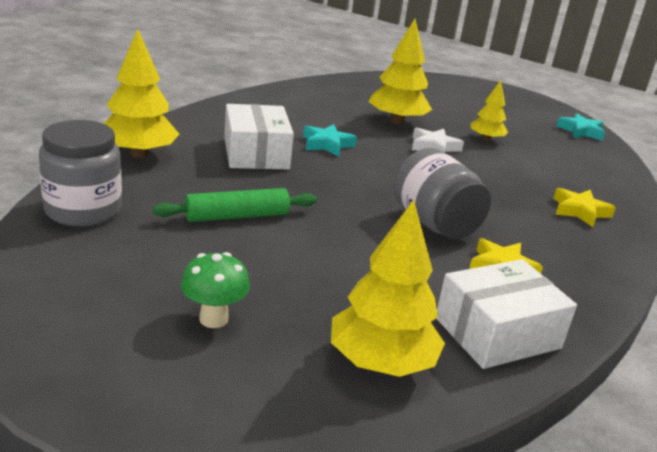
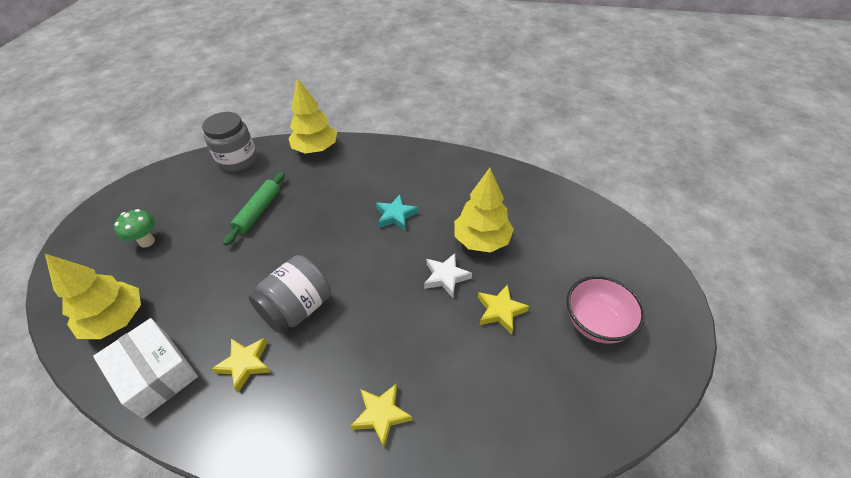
camera: 75 degrees right, 20 degrees up
green rolling pin [153,188,317,222] -> green rolling pin turned 60 degrees clockwise [223,172,285,246]
white box [224,104,294,169] -> none
yellow tree [471,80,508,141] -> yellow star [478,284,529,334]
turquoise star [556,113,605,141] -> none
none -> pink bowl [567,276,645,344]

